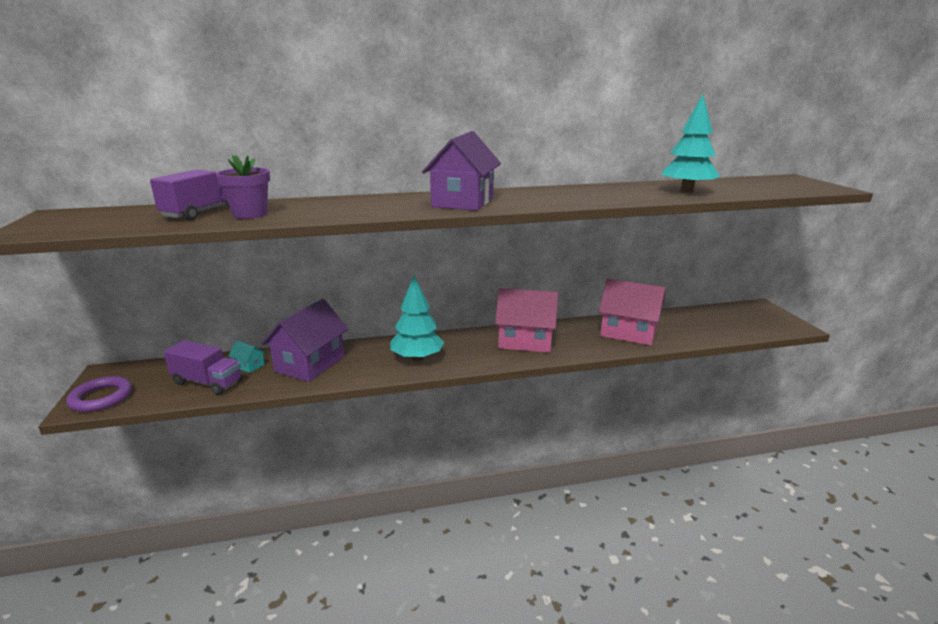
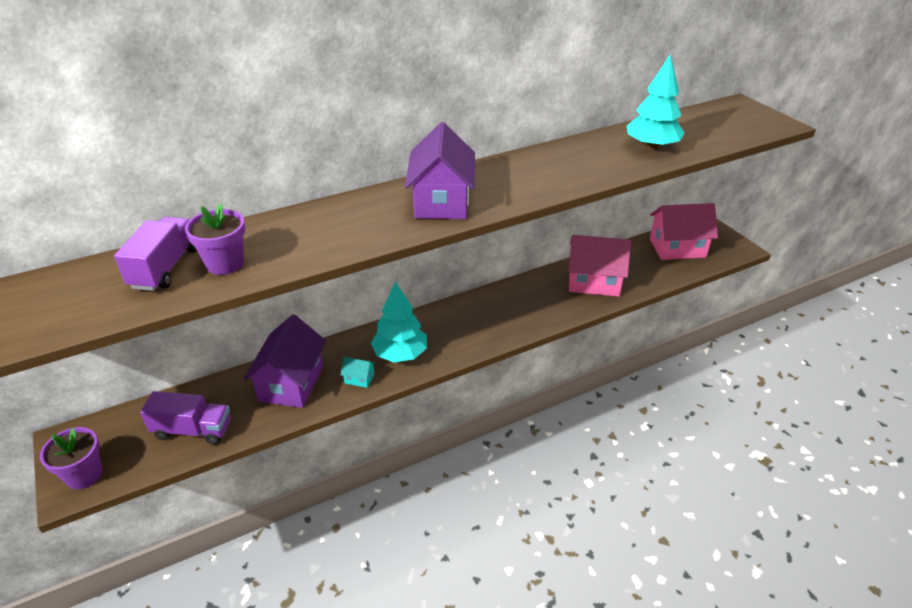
camera: 15 degrees left, 15 degrees up
purple ring [66,376,132,412] -> purple flower pot [40,427,103,490]
turquoise house [229,341,266,373] -> turquoise house moved to [341,357,375,388]
pink house [495,288,558,353] -> pink house moved to [650,203,718,260]

